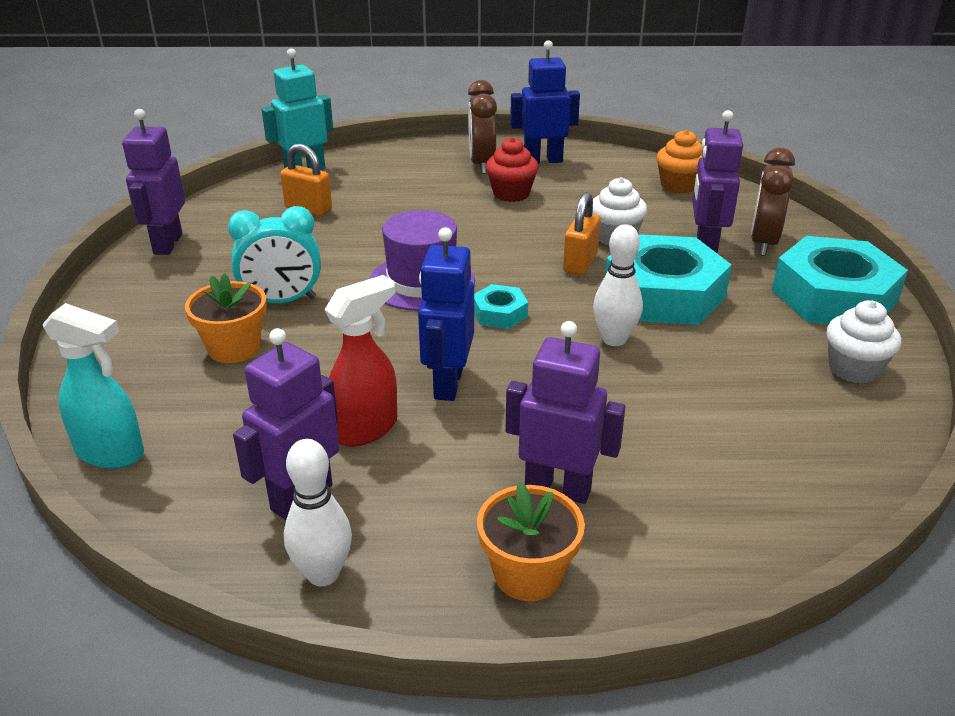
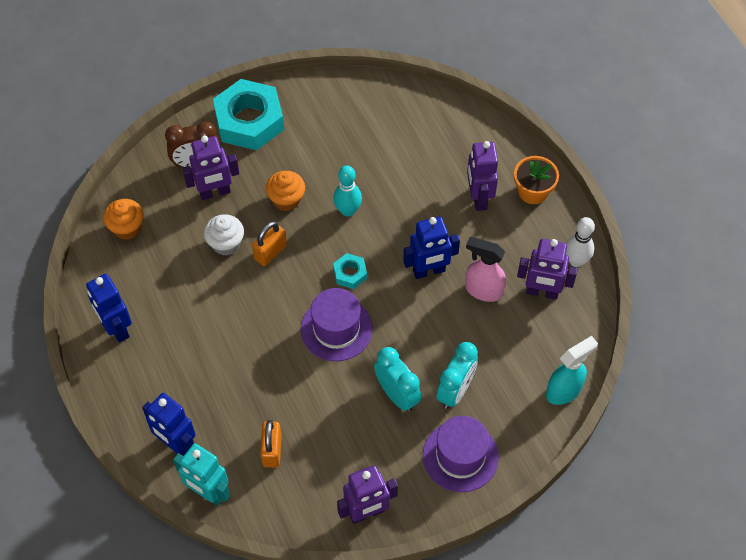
camera: 115 degrees left, 25 degrees up
turquoise spray bottle [43,303,144,469] -> turquoise spray bottle turned 60 degrees clockwise [546,336,598,405]
orange flower pot [185,273,267,363] -> turquoise clock [436,342,478,409]
red spray bottle [324,275,397,447] -> pink spray bottle [465,237,506,302]
brown clock [468,80,497,174] -> none
red cupcake [486,137,538,202] -> none
orange padlock [563,192,600,275] -> orange padlock turned 45 degrees counterclockwise [252,221,287,266]
white bowling pin [593,224,643,346] -> turquoise bowling pin [333,166,362,217]
turquoise nut [605,234,732,325] -> orange cupcake [266,171,305,211]
white cupcake [826,300,901,384] -> none
none -> blue robot [142,393,196,456]
none -> purple hat [423,416,499,492]

